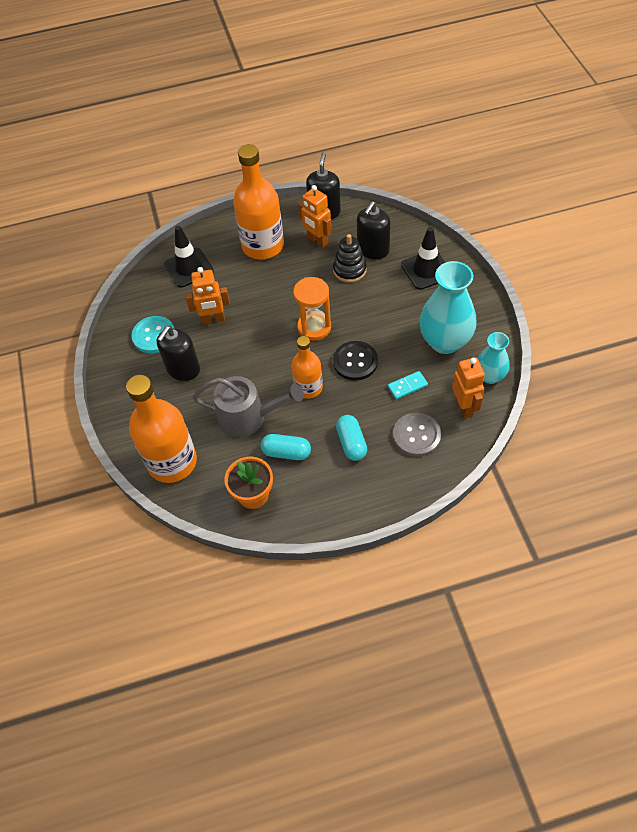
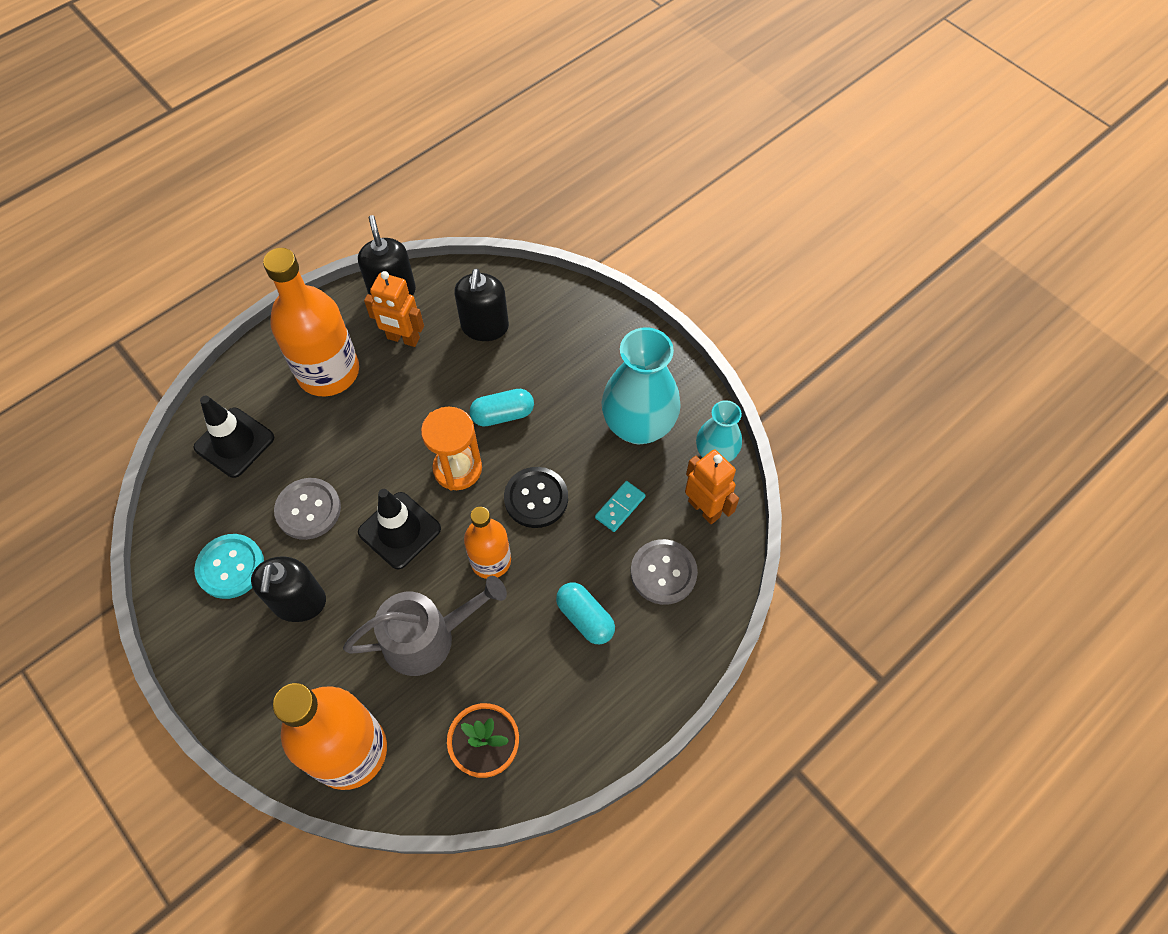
camera: 30 degrees left, 5 degrees up
orange robot [185,267,230,325] -> grey button [274,478,341,540]
turquoise capsule [261,434,311,460] -> turquoise capsule moved to [470,389,534,427]
black stacking toy [333,234,367,283] -> none
black traffic cone [401,227,445,290] -> black traffic cone moved to [358,489,441,569]

